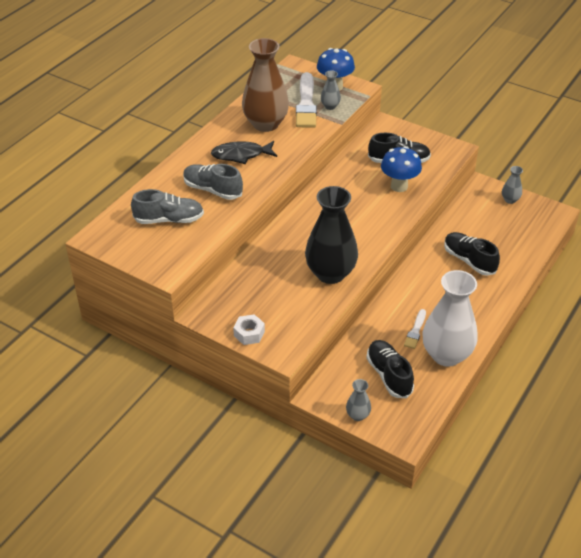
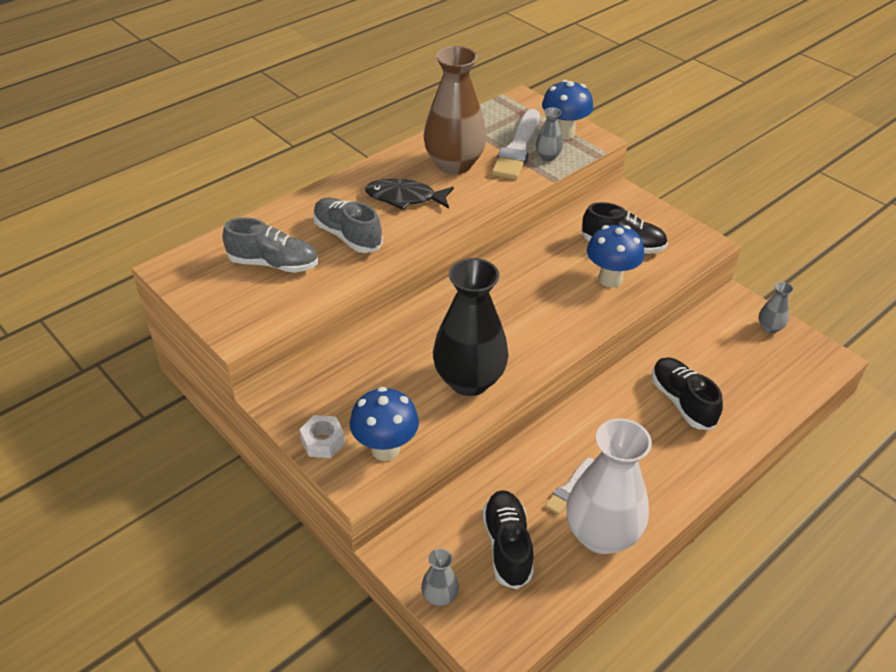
camera: 15 degrees right, 0 degrees up
none -> blue mushroom [350,387,419,461]

